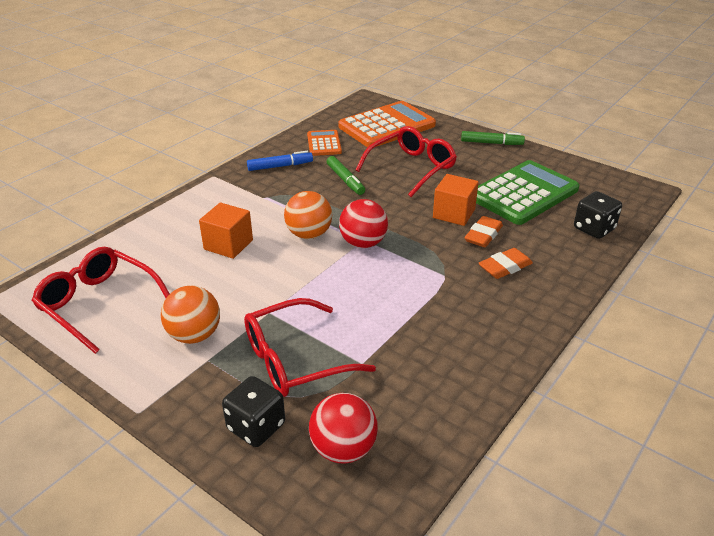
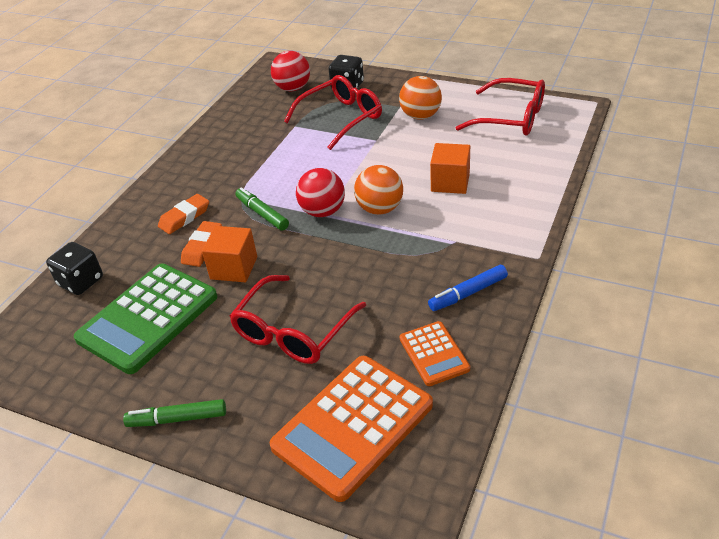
camera: 170 degrees right, 5 degrees up
green marker [327,156,365,195] -> green marker moved to [235,187,289,230]

